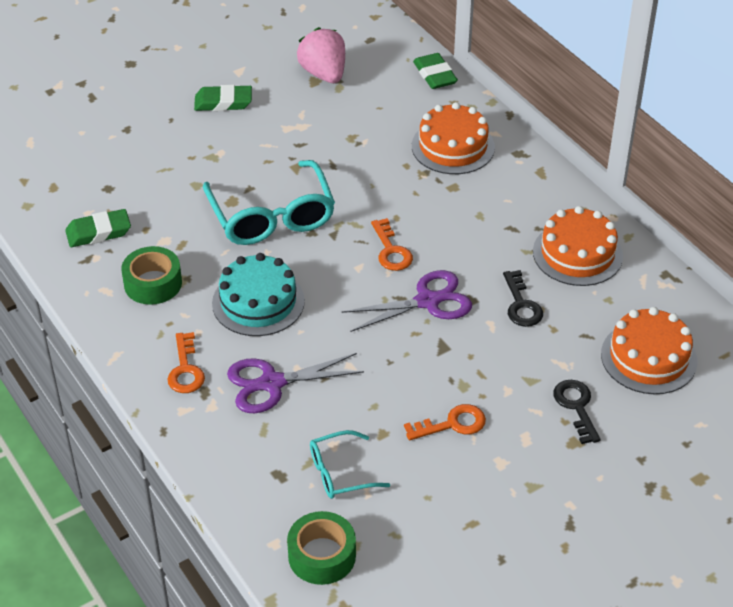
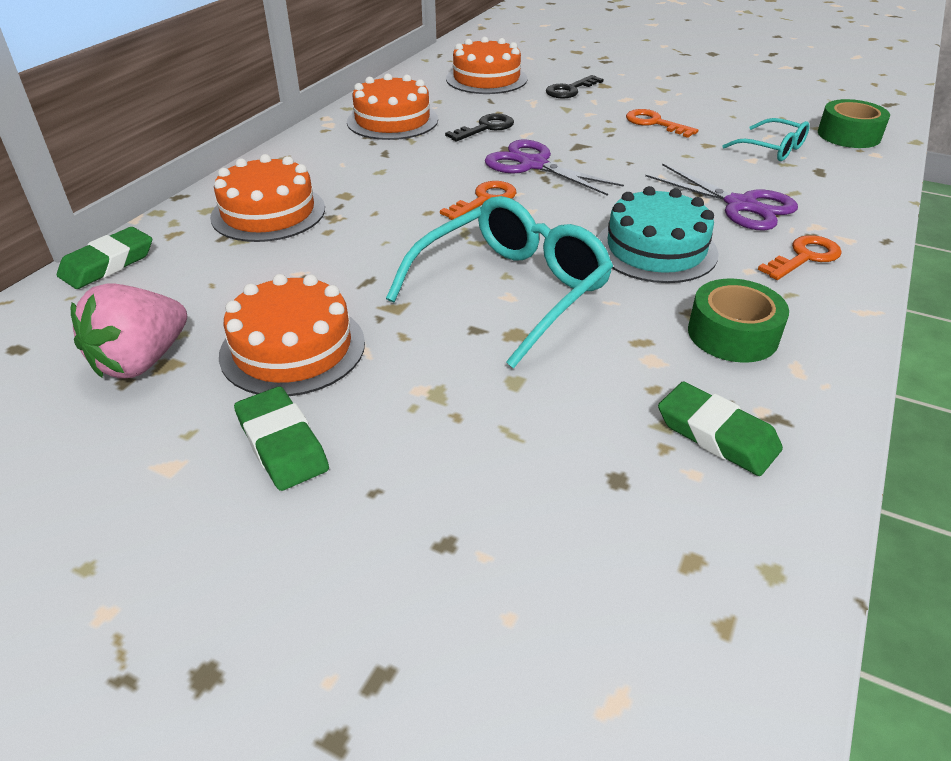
camera: 120 degrees left, 5 degrees down
none -> orange cake [219,274,365,396]

